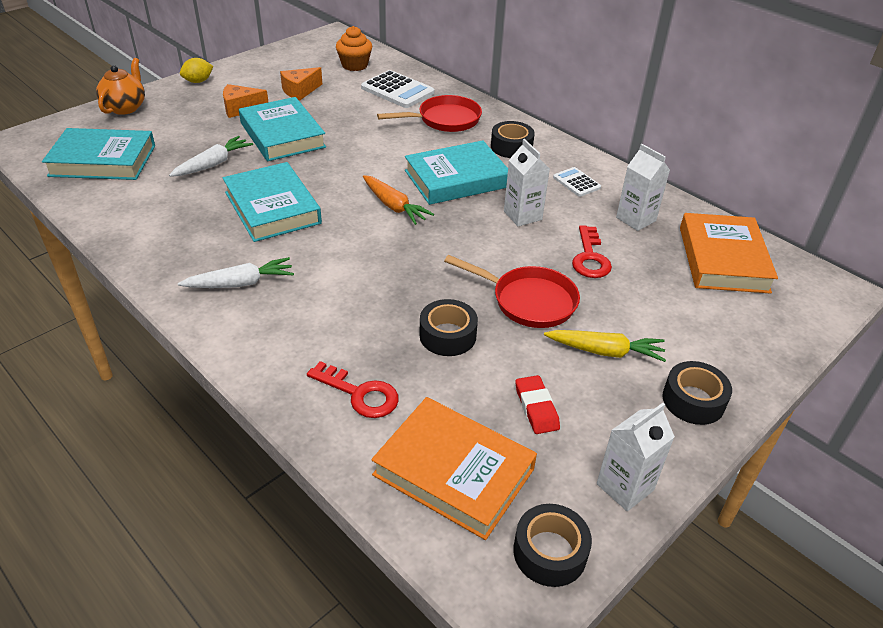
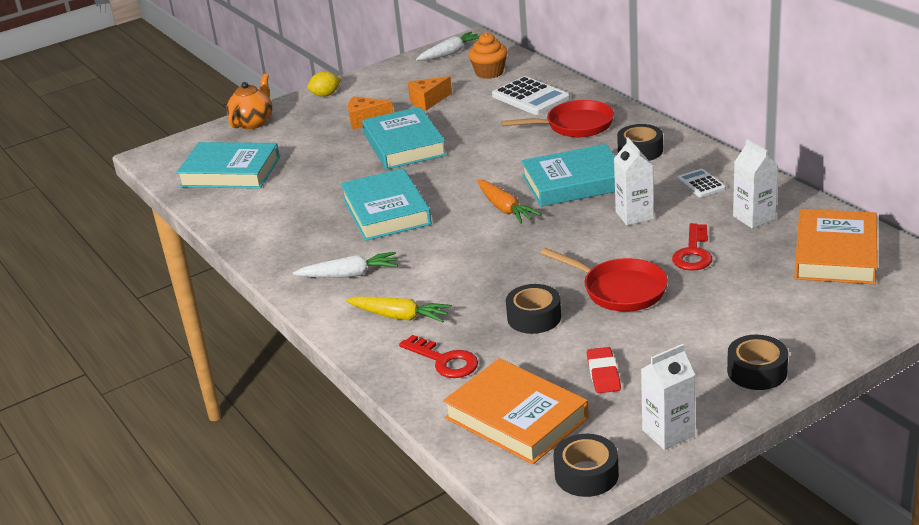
camera: 15 degrees right, 10 degrees down
white carrot [169,136,253,177] -> white carrot moved to [416,31,479,61]
yellow carrot [544,330,666,362] -> yellow carrot moved to [346,297,452,322]

